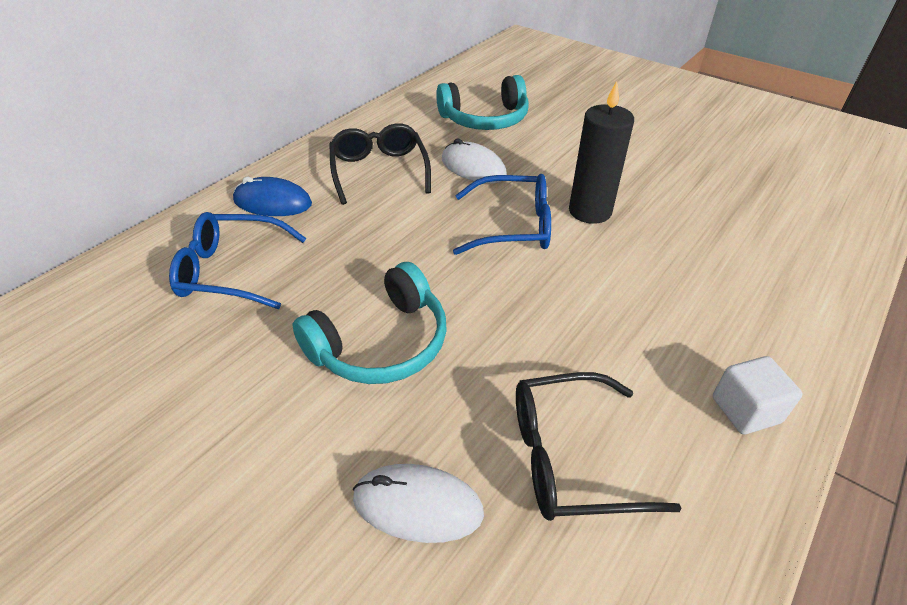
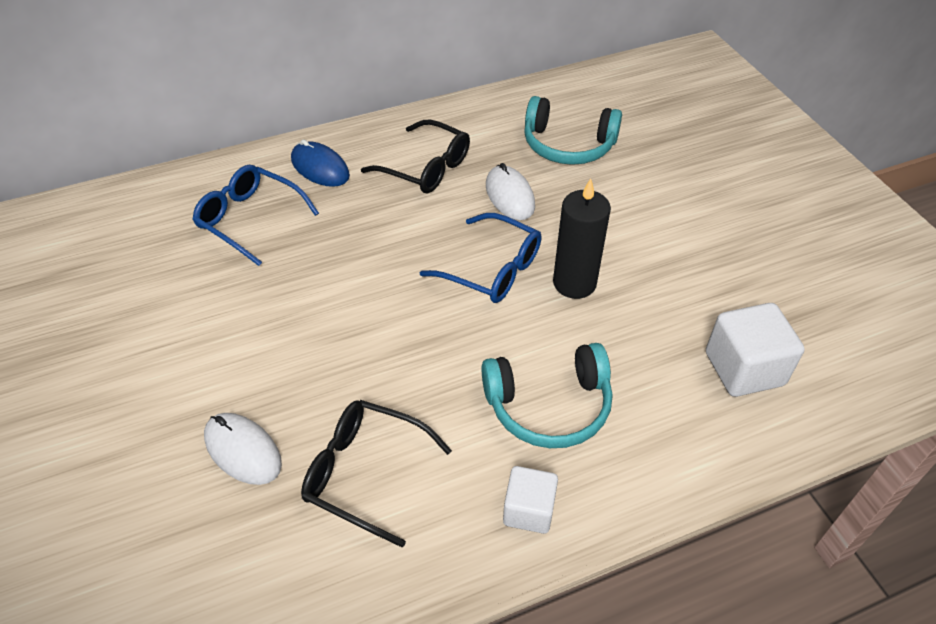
camera: 30 degrees right, 5 degrees up
turquoise headphones [293,262,447,384] -> turquoise headphones moved to [481,343,612,448]
black glasses [329,123,431,205] -> black glasses turned 105 degrees clockwise [361,120,470,193]
none -> white cube [706,303,805,397]

